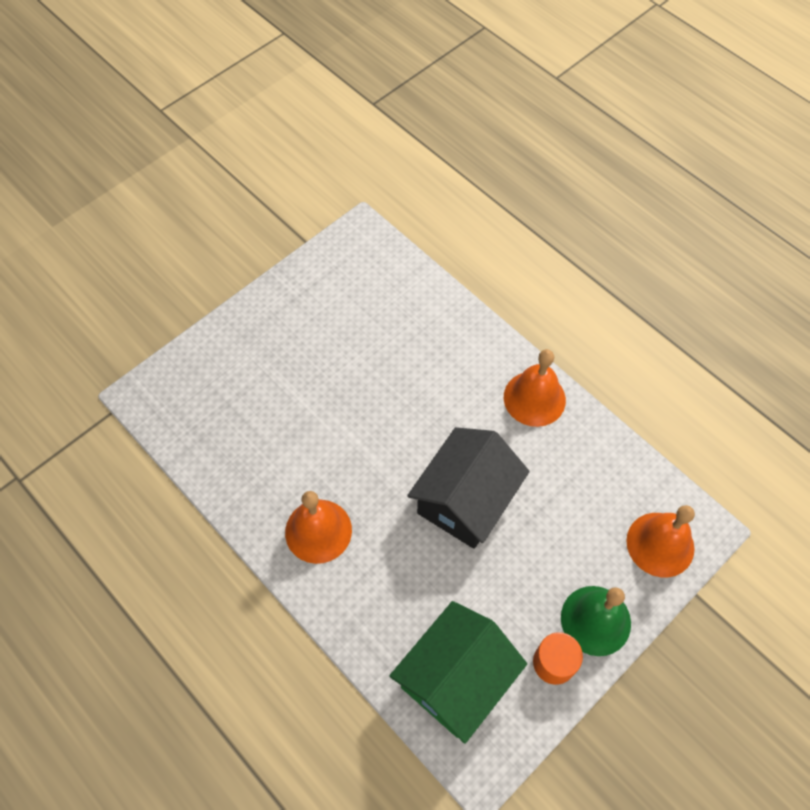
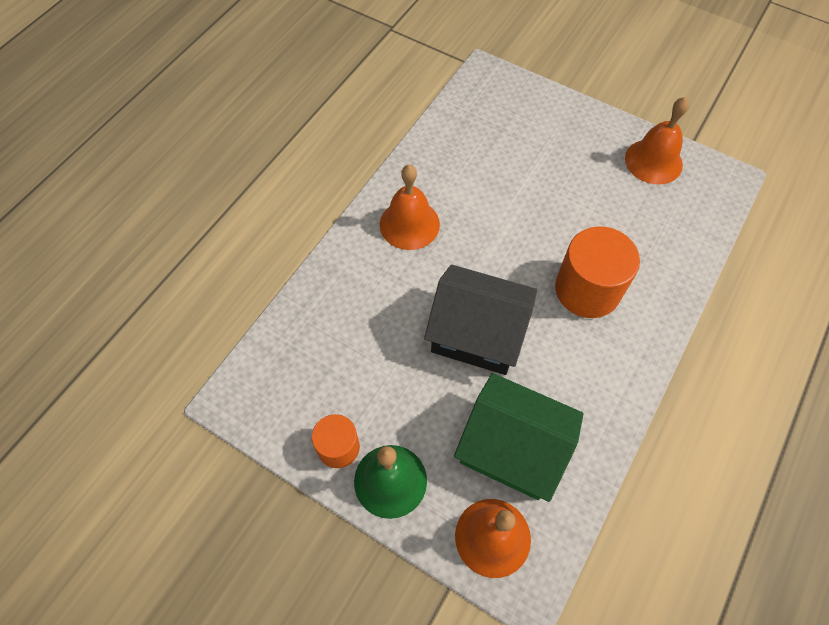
camera: 75 degrees right, 0 degrees up
green house [389,601,527,744] -> green house moved to [454,373,584,502]
orange bell [504,349,566,427] -> orange bell moved to [625,97,689,185]
none -> orange cylinder [555,226,640,318]

